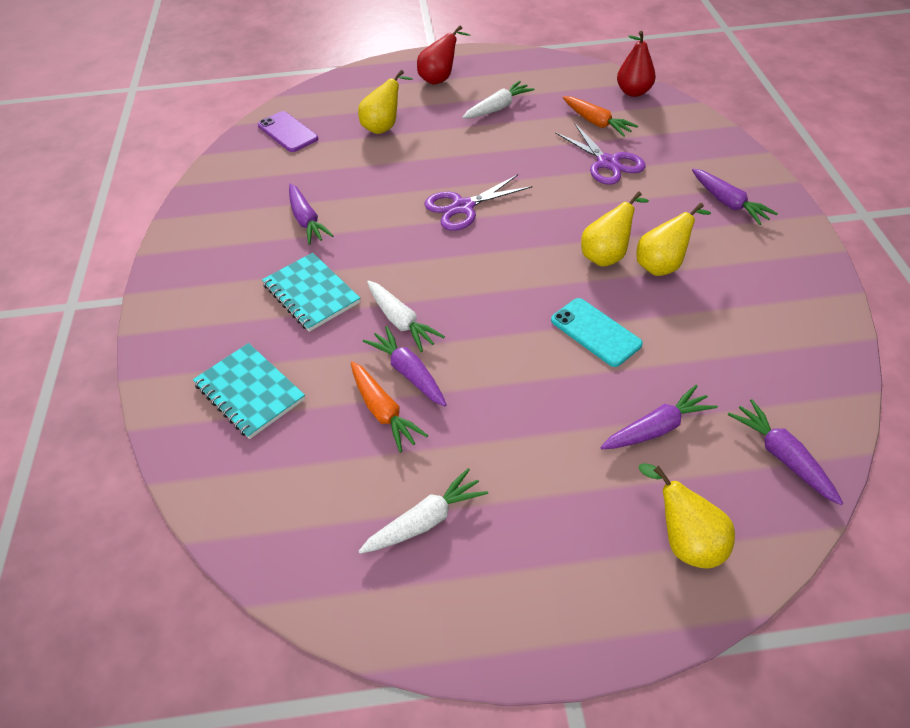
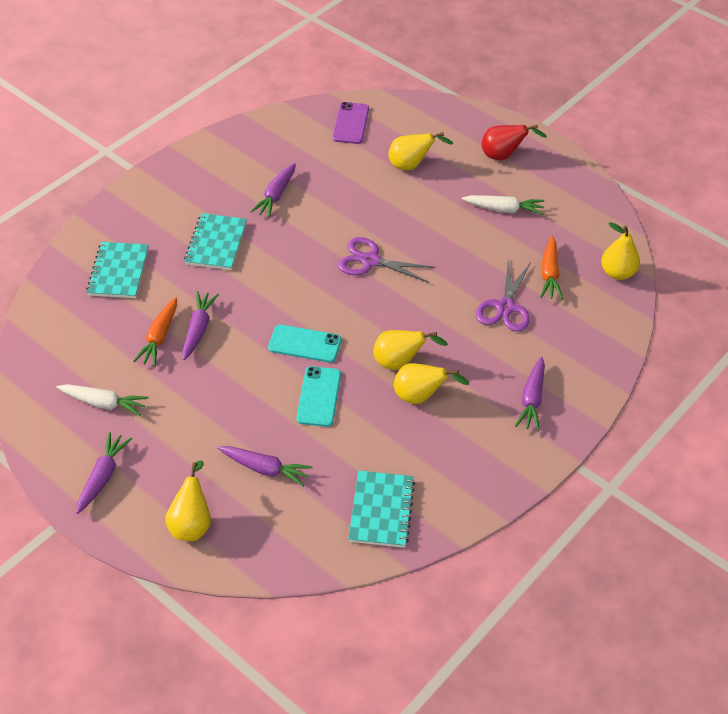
camera: 45 degrees right, 0 degrees up
white carrot [367,281,445,352] -> none
red pear [617,31,656,97] -> yellow pear [601,222,640,280]
purple carrot [728,399,843,505] -> purple carrot moved to [76,432,132,514]
none -> turquoise phone [268,324,341,363]
none -> turquoise notebook [348,471,415,548]

